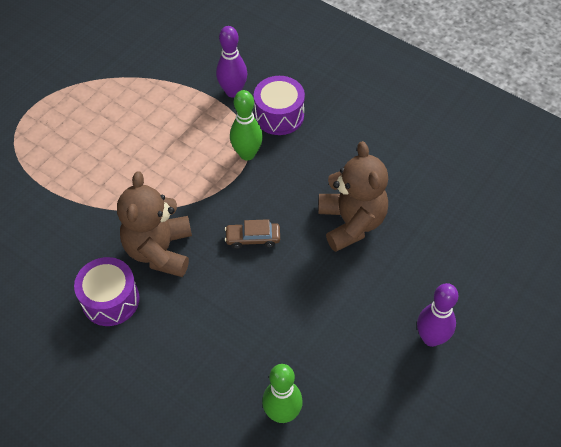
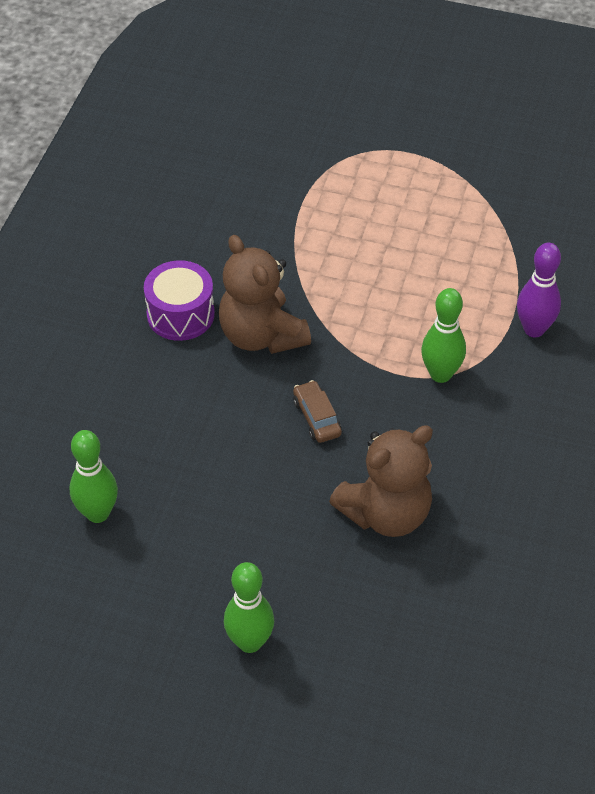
camera: 70 degrees right, 5 degrees down
brown teddy bear [117,172,192,277] -> brown teddy bear turned 105 degrees counterclockwise [219,235,311,354]
purple drum [254,76,305,135] -> none
purple bowling pin [417,283,459,347] -> green bowling pin [224,562,274,653]

